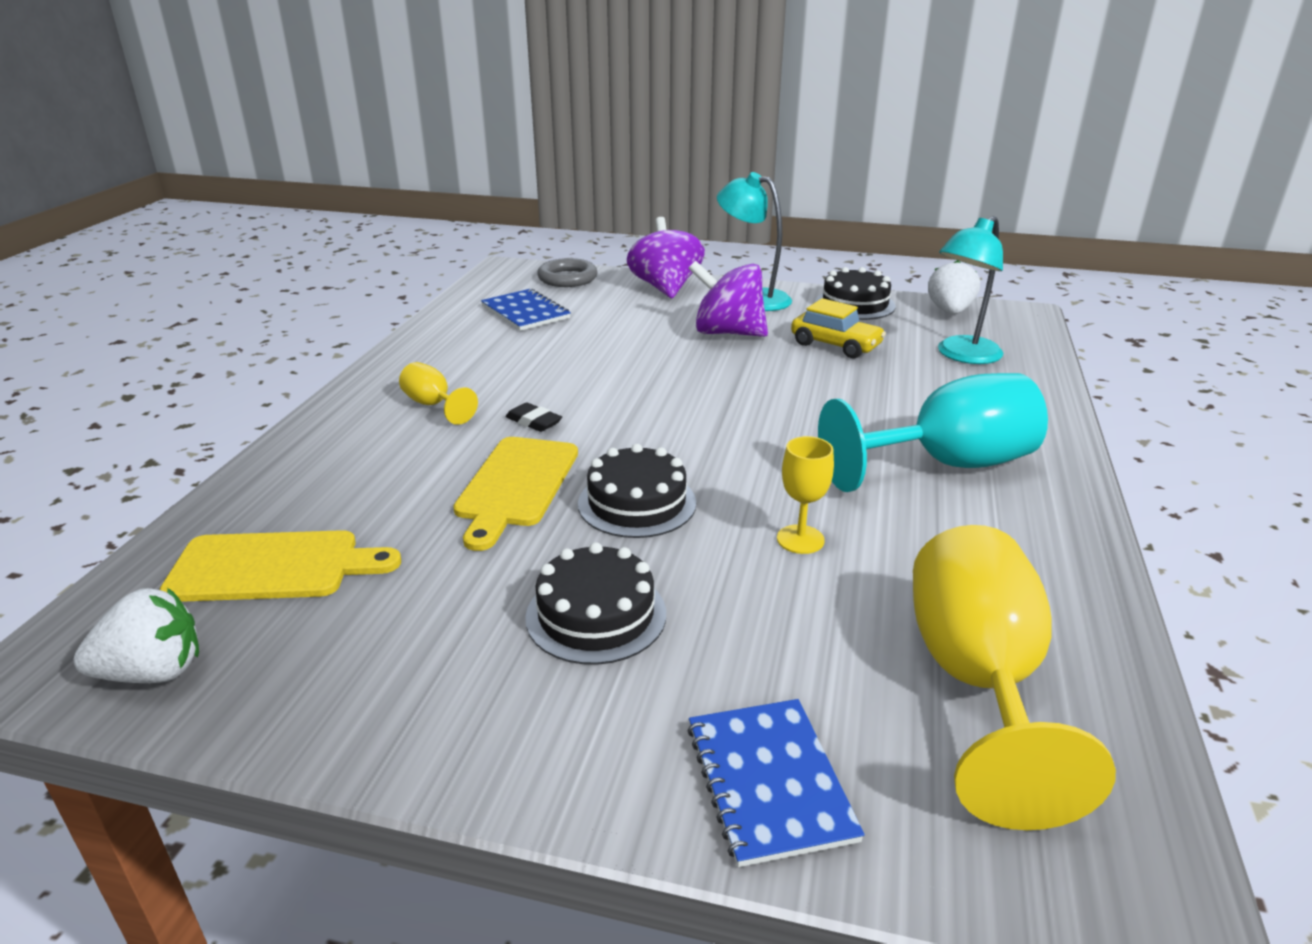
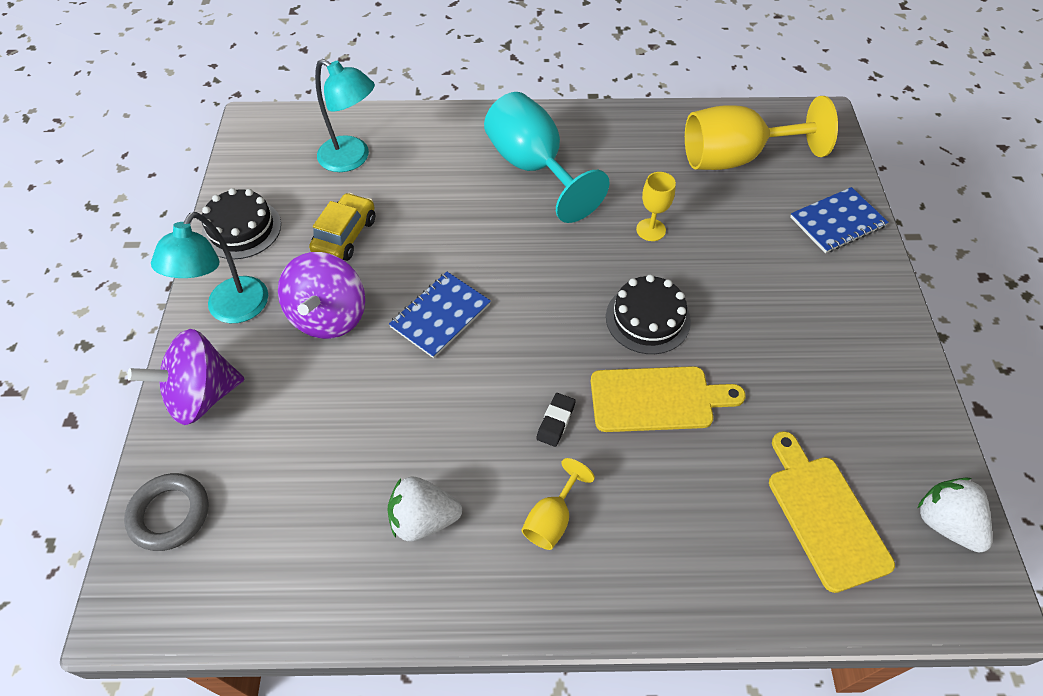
camera: 105 degrees left, 25 degrees up
blue notebook [481,289,571,331] -> blue notebook moved to [389,272,491,358]
black cake [525,542,666,665] -> none
white strawberry [928,260,980,314] -> white strawberry moved to [387,476,462,541]

